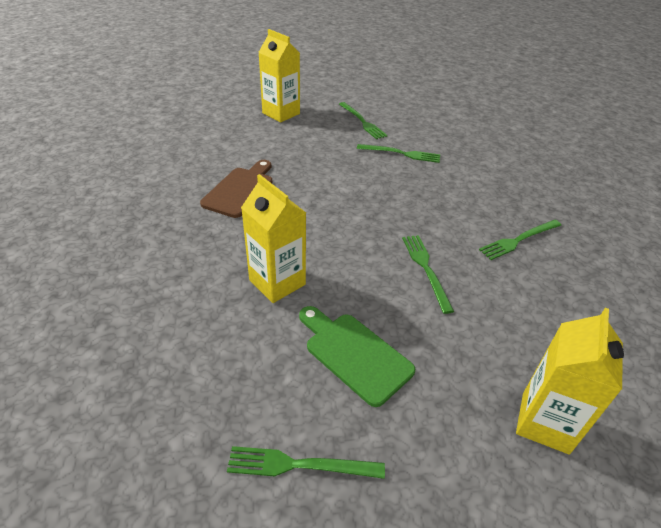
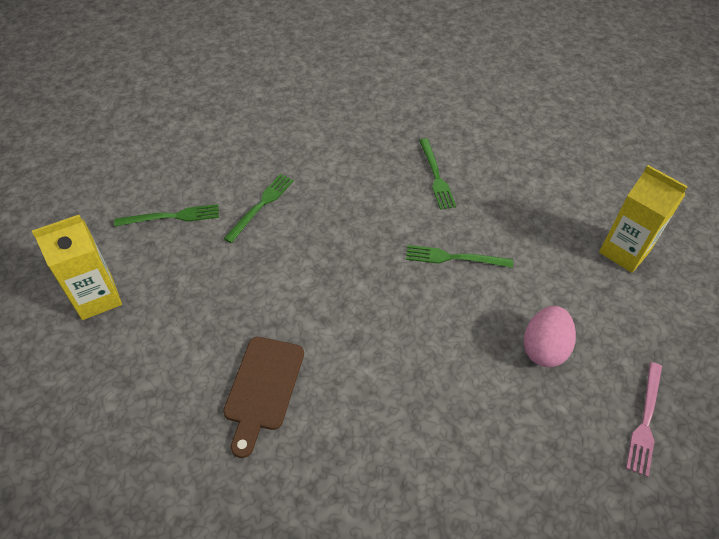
camera: 70 degrees left, 10 degrees up
brown cutting board [200,160,272,218] -> brown cutting board turned 120 degrees counterclockwise [223,337,304,458]
green fork [227,446,385,479] -> pink fork [626,362,662,477]
yellow carton [241,174,306,303] -> none
green cutting board [299,306,415,407] -> pink egg [524,306,576,367]

